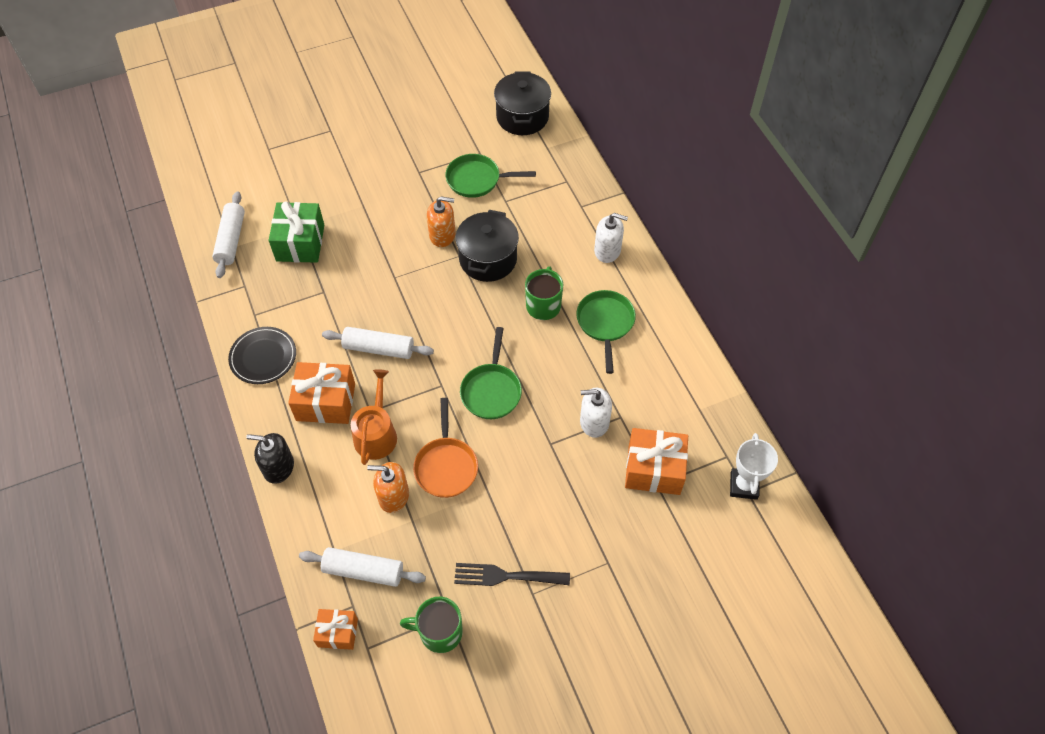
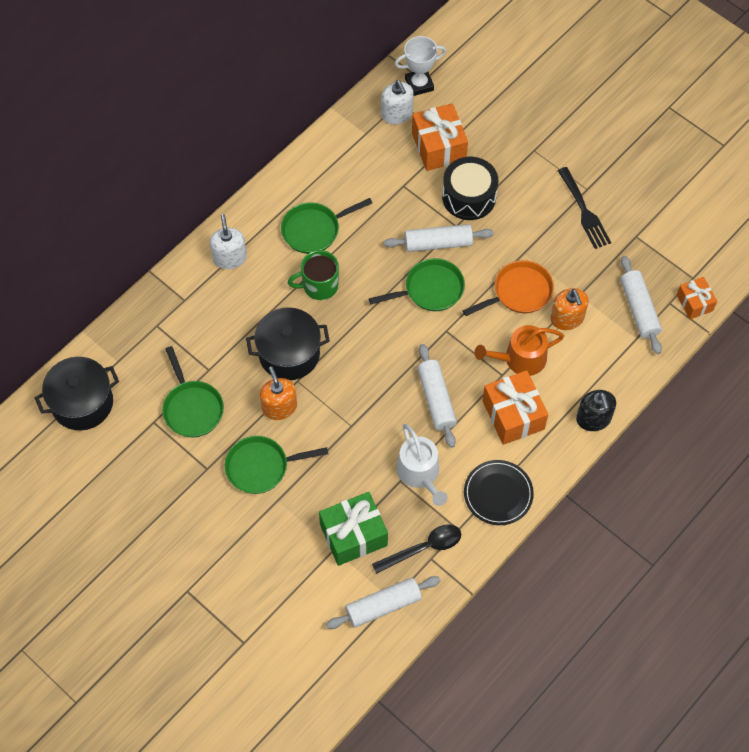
camera: 115 degrees left, 5 degrees up
green mug [400,597,463,653] -> none
white soap dispenser [580,388,612,438] -> white soap dispenser moved to [381,80,414,124]
none -> green pan [225,436,328,494]
none -> black spoon [372,524,461,574]
none -> white rolling pin [384,224,494,252]
none -> white watering can [397,424,448,506]
none -> black drum [442,157,498,220]

